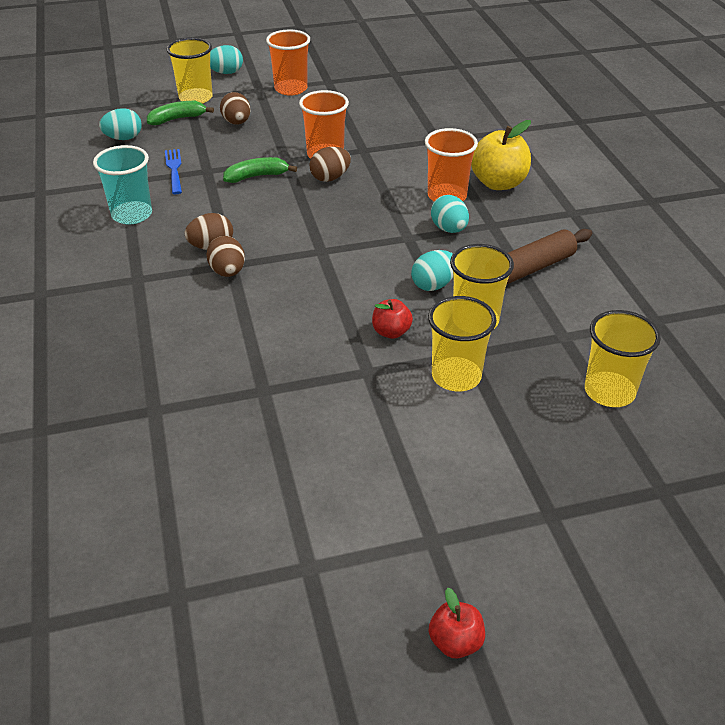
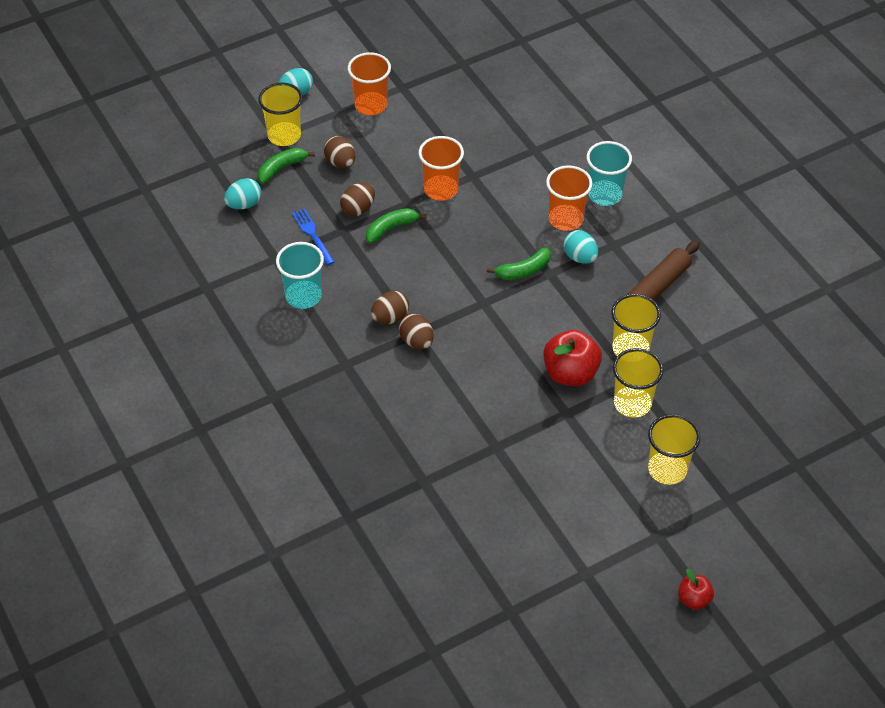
camera: 15 degrees left, 10 degrees up
brown egg [309,147,351,182] -> brown egg moved to [340,183,375,216]
red apple [372,299,413,339] -> red apple [543,330,602,386], size x1.81
turquoise egg [411,250,453,291] -> none
yellow apple [471,120,531,190] -> turquoise cup [586,141,632,206]
yellow cup [585,310,661,407] -> yellow cup moved to [648,414,700,485]
none -> green banana [487,247,551,280]

